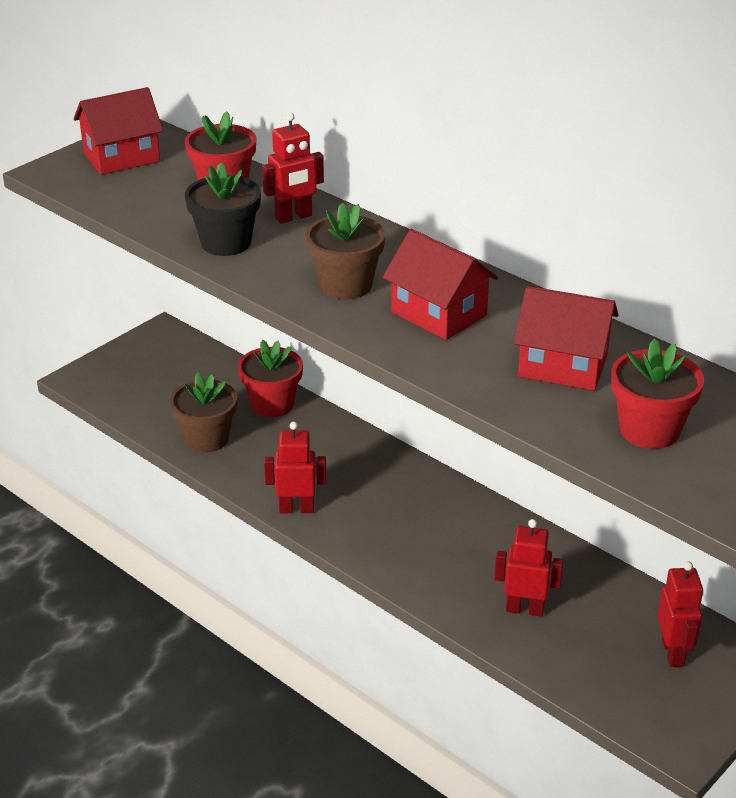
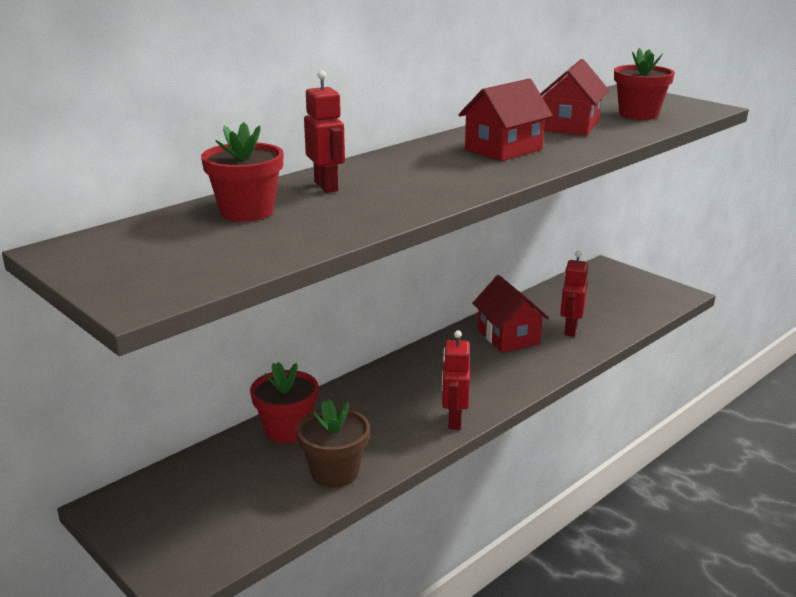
camera: 85 degrees left, 10 degrees down
red house [74,87,163,175] -> red house moved to [472,275,549,352]
black flower pot [185,163,261,256] -> none
brown flower pot [306,203,385,299] -> none
red robot [657,561,703,667] -> none

